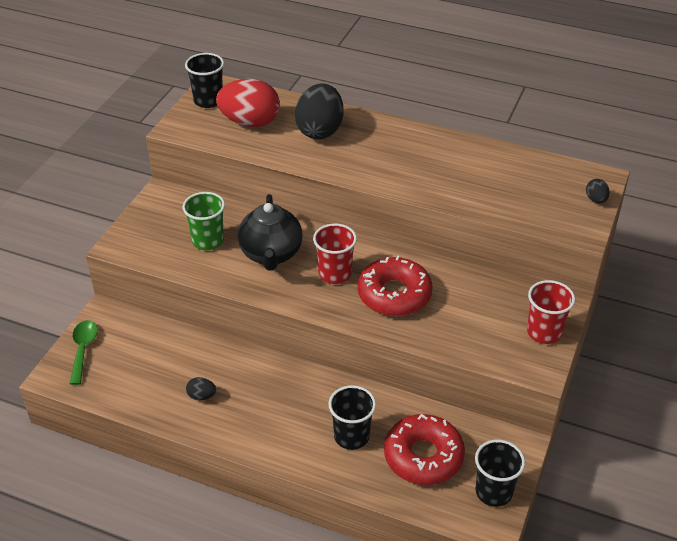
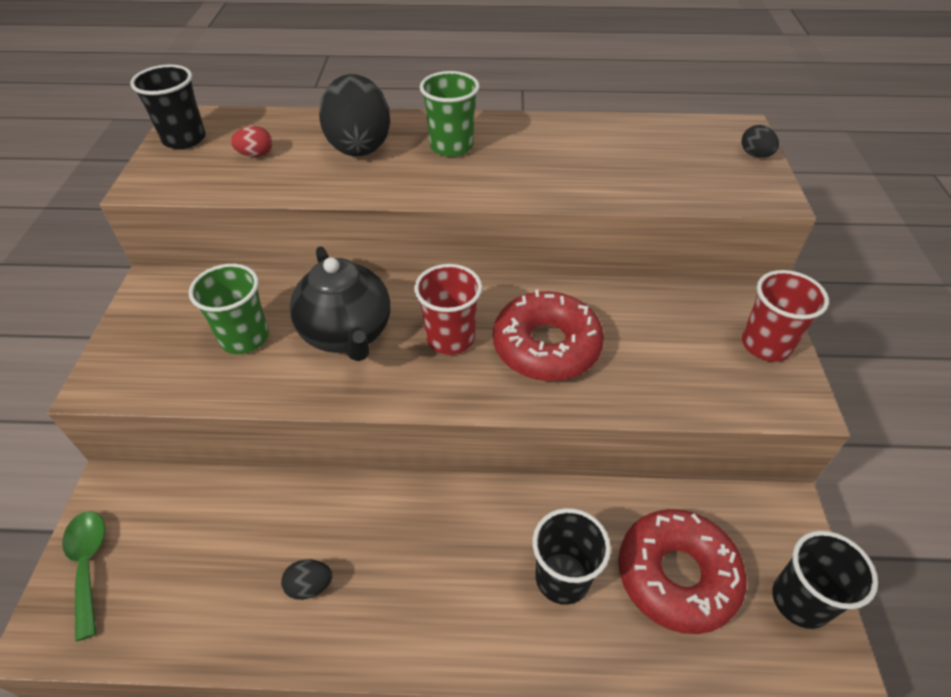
camera: 20 degrees left, 5 degrees up
red egg [216,79,280,127] -> red egg [231,126,272,157], size x0.43
none -> green cup [420,71,480,157]

